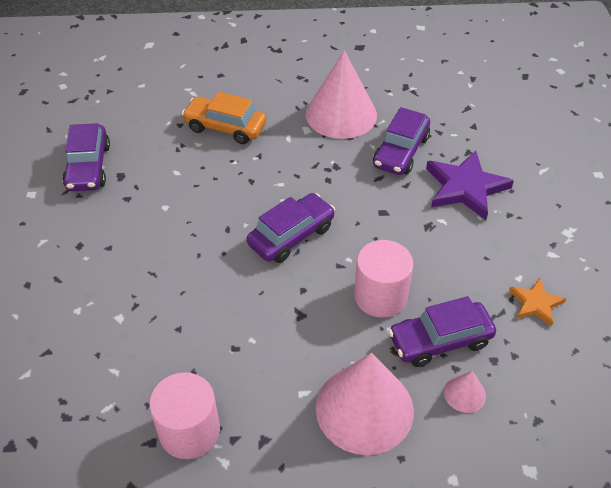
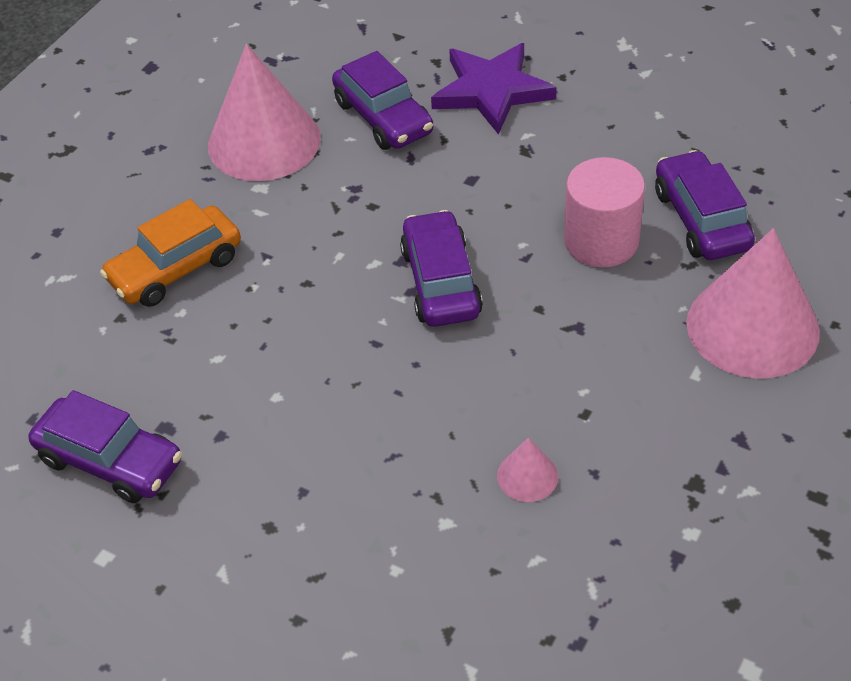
camera: 55 degrees left, 0 degrees up
pink cylinder [149,372,220,459] -> none
purple car [388,296,496,367] -> purple car turned 150 degrees clockwise [655,150,755,260]
pink cone [444,371,486,413] -> pink cone moved to [497,438,558,502]
orange star [509,278,566,326] -> none

